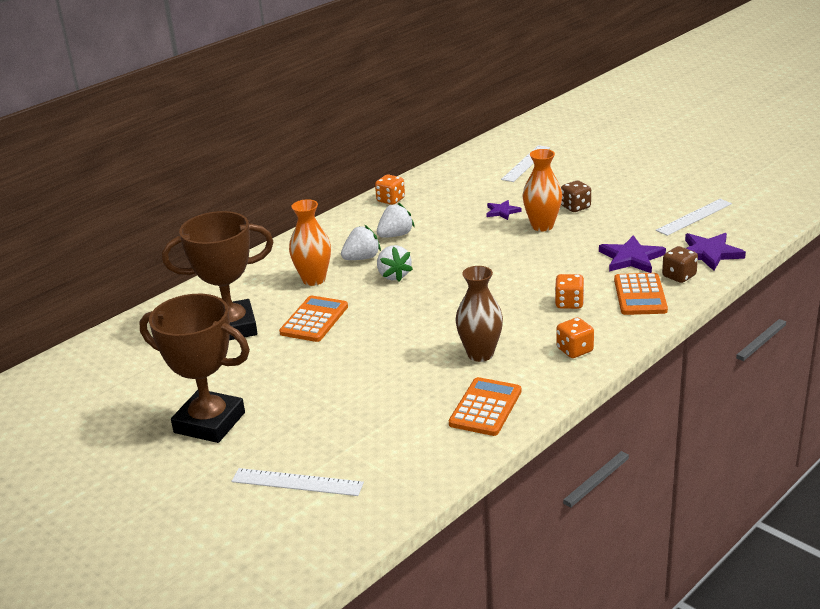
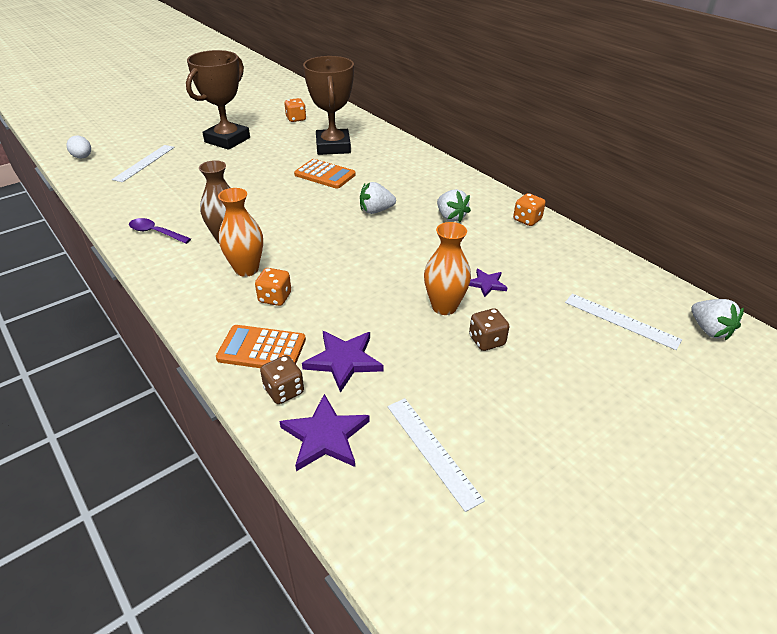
camera: 95 degrees right, 10 degrees up
orange vase [289,199,331,286] -> orange vase moved to [218,188,263,277]
white strawberry [341,225,381,260] -> white strawberry moved to [691,299,744,341]
orange calculator [449,377,521,436] -> purple spoon [129,218,191,244]
orange dice [556,317,594,358] -> orange dice moved to [284,98,306,122]
none -> white egg [67,136,91,159]

